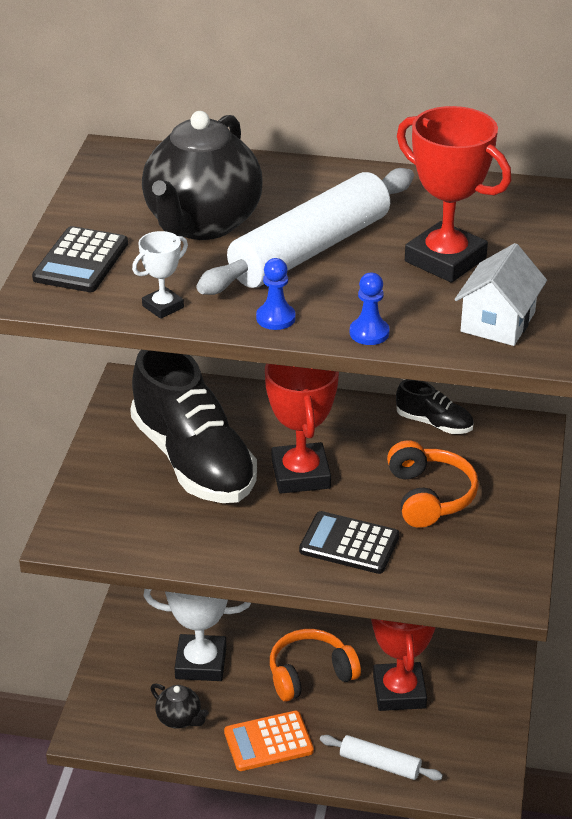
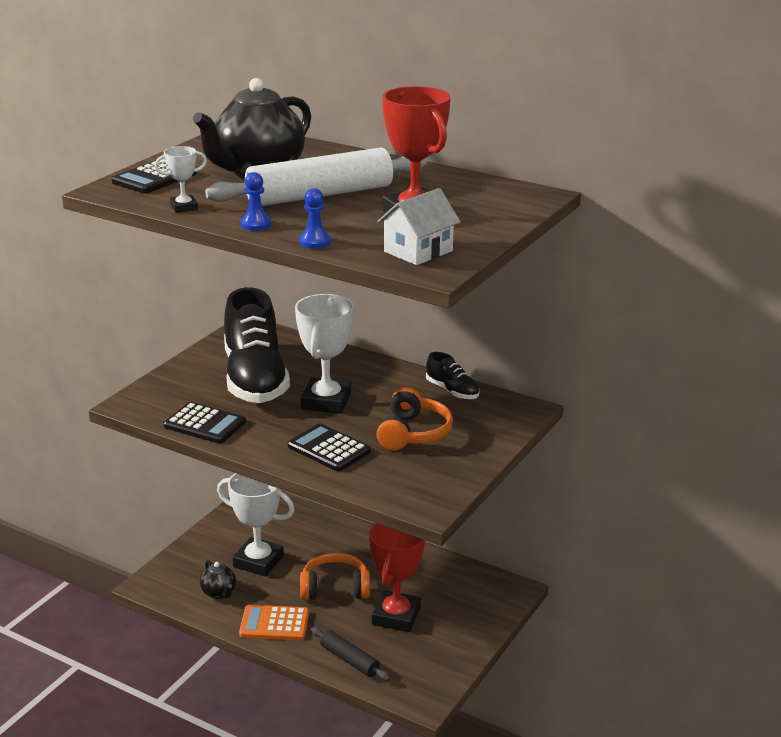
camera: 20 degrees right, 10 degrees down
red trophy [265,364,339,493] -> white trophy [295,294,354,414]
white rolling pin [320,735,443,781] -> black rolling pin [311,627,391,681]
none -> black calculator [164,402,246,444]

